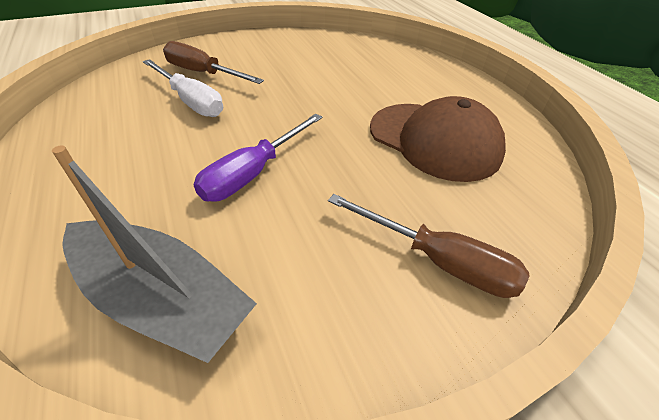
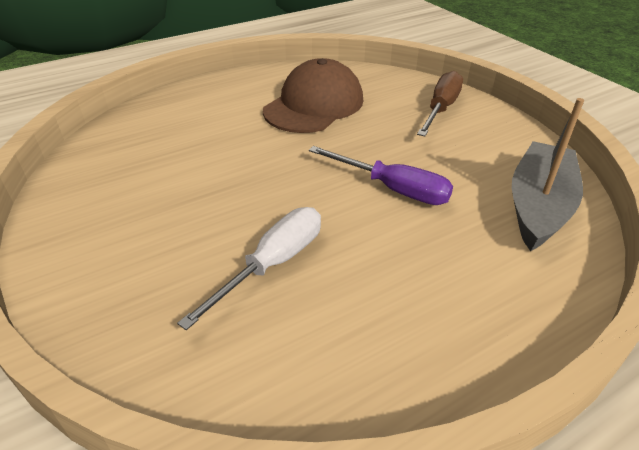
camera: 95 degrees left, 5 degrees down
brown screwdriver [163,41,264,84] -> none

